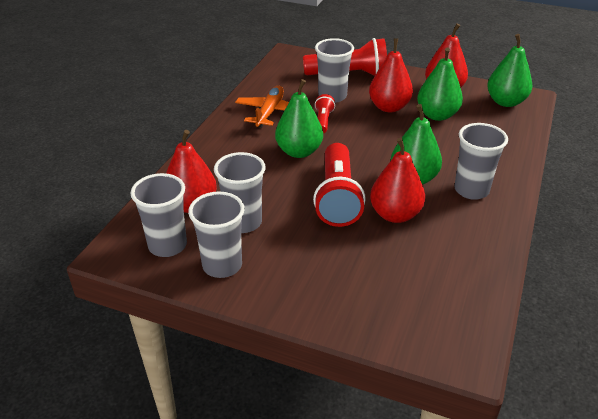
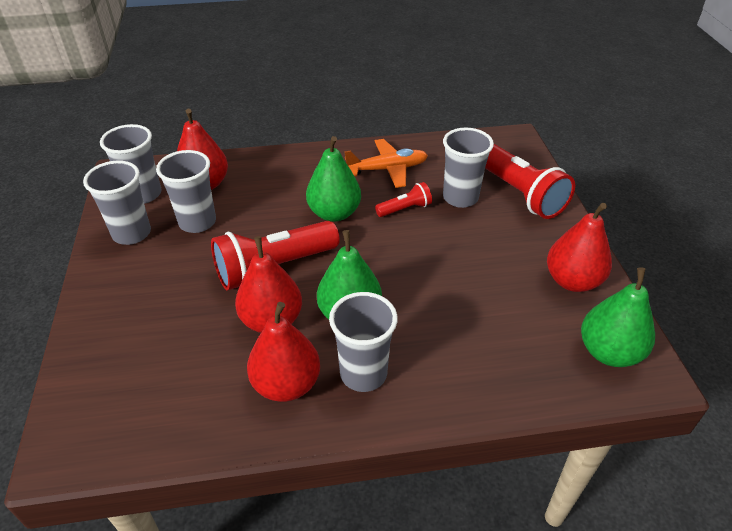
camera: 60 degrees right, 5 degrees up
red pear [369,38,413,113] -> red pear moved to [247,302,320,402]
green pear [417,48,463,121] -> none

